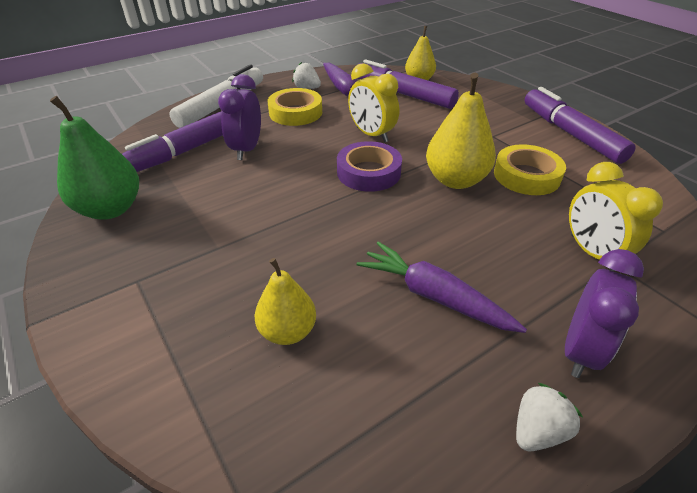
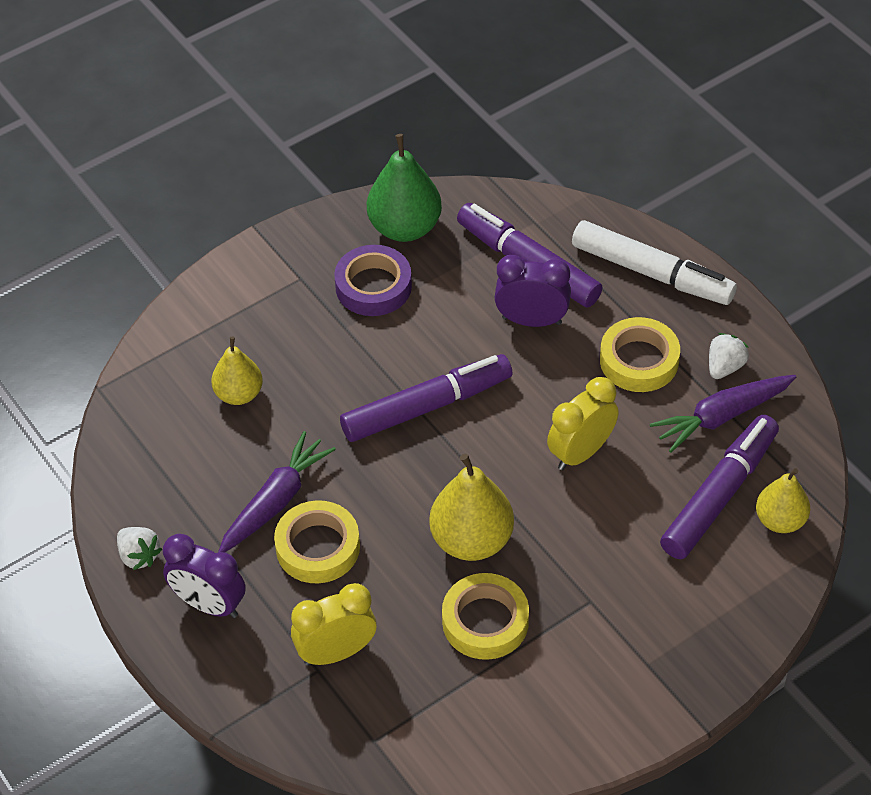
camera: 90 degrees right, 10 degrees up
purple tape [337,141,402,192] -> purple tape moved to [334,245,412,316]
purple marker [525,87,636,164] -> purple marker moved to [340,354,513,442]
none -> yellow tape [274,500,360,583]

